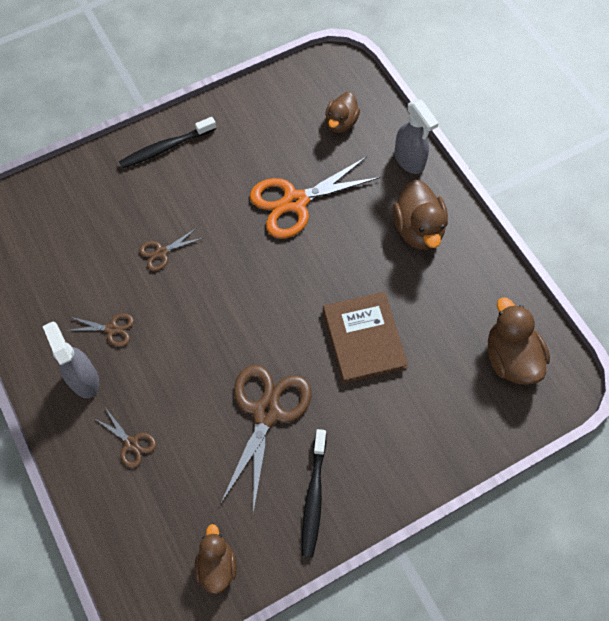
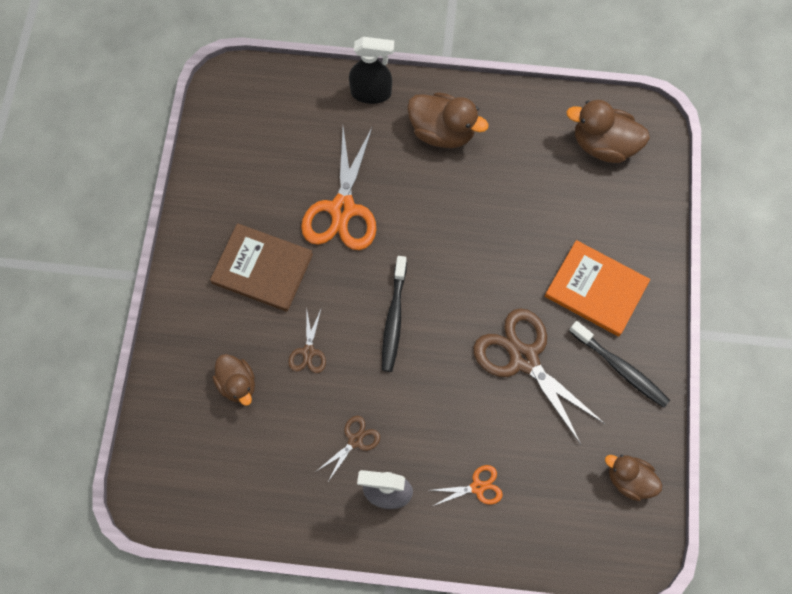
camera: 55 degrees left, 5 degrees up
brown scissors [94,409,156,468] -> orange scissors [432,465,503,506]
black toothbrush [119,117,216,169] -> black toothbrush moved to [382,256,407,372]
brown book [323,292,408,383] -> brown book moved to [210,223,313,311]
brown duck [325,92,360,133] -> brown duck moved to [212,354,255,406]
grey spray bottle [394,99,439,174] -> black spray bottle [349,37,394,104]
none -> orange book [545,240,650,336]

